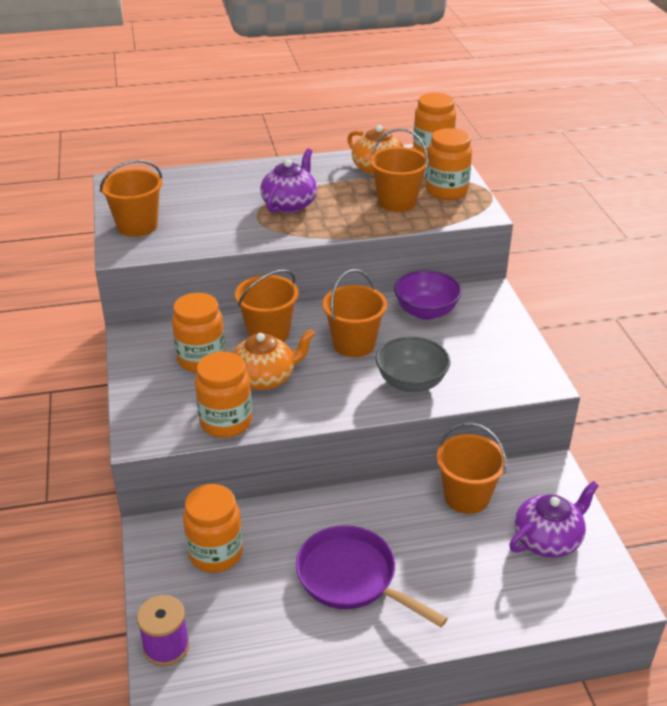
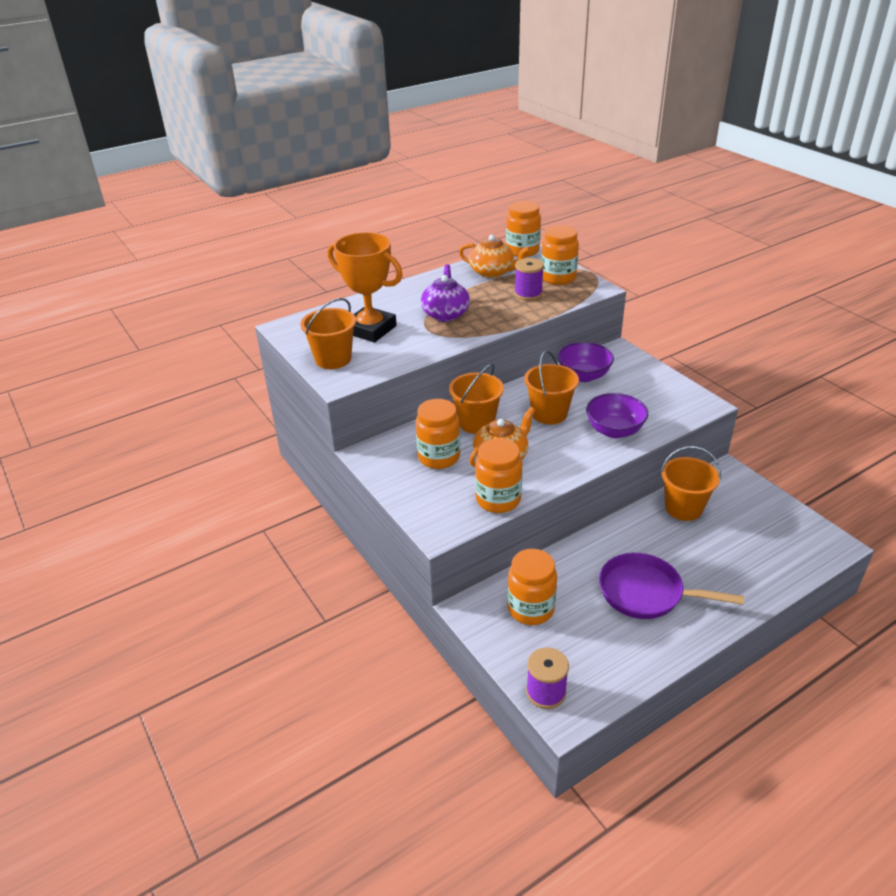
camera: 20 degrees left, 0 degrees up
orange bucket [370,128,429,212] -> purple spool [514,258,544,301]
grey bowl [376,336,450,392] -> purple bowl [586,393,648,438]
purple teapot [509,481,599,558] -> none
none -> orange trophy [328,232,403,343]

